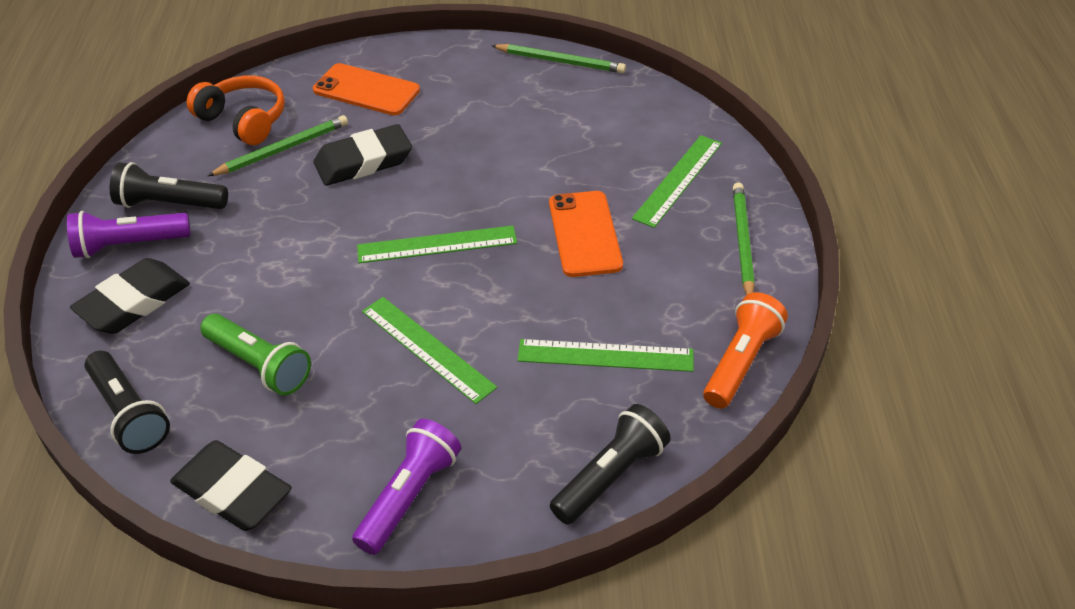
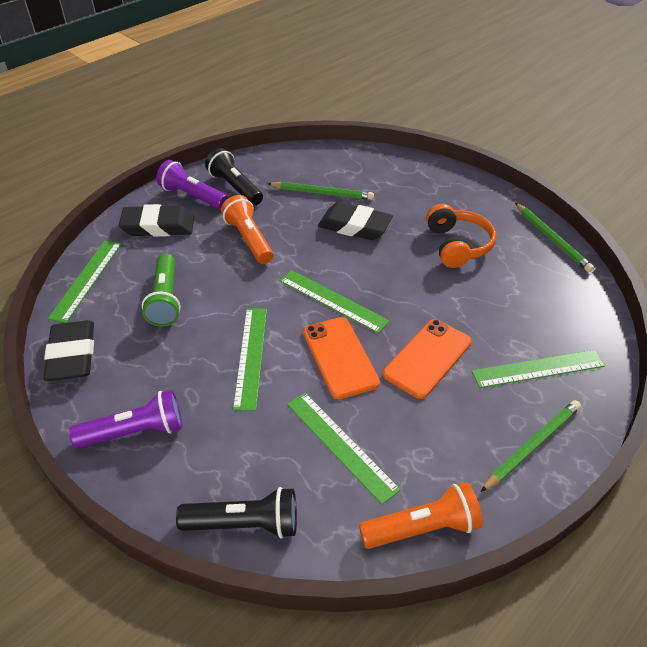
camera: 45 degrees right, 0 degrees up
black flashlight [85,351,170,454] -> green ruler [48,240,121,323]
orange headphones [187,75,285,145] -> orange headphones moved to [426,204,496,268]
orange phone [313,63,420,115] -> orange phone moved to [303,317,380,399]
none -> orange flashlight [221,195,273,264]

